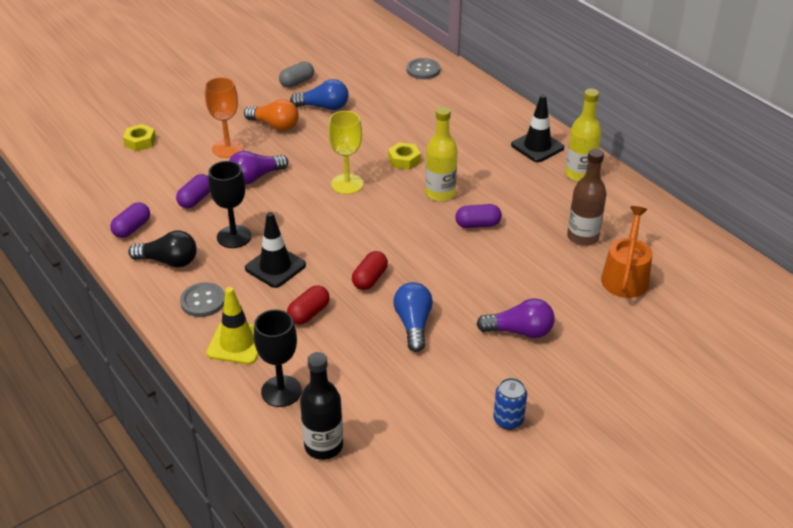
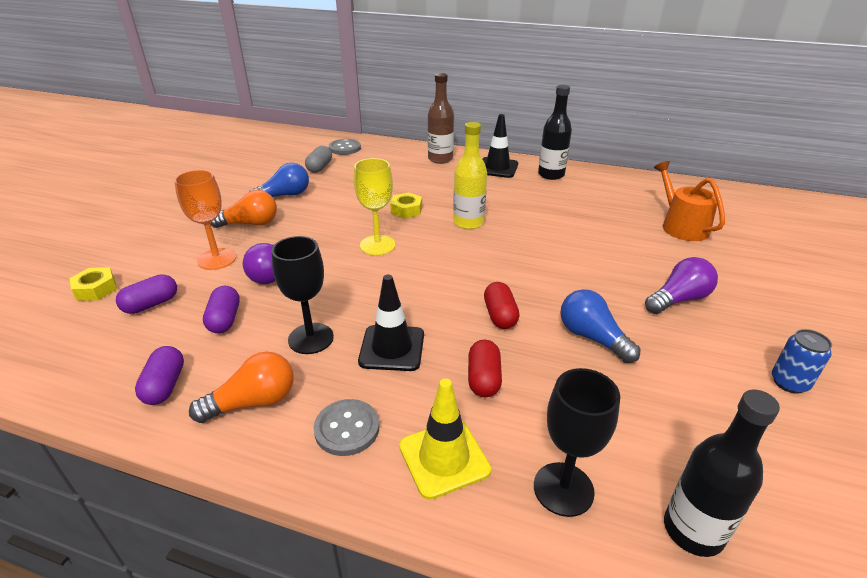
camera: 35 degrees left, 5 degrees down
black light bulb [128,230,197,268] -> orange light bulb [189,352,294,423]
grey capsule [279,62,314,88] -> grey capsule moved to [305,146,332,173]
purple capsule [455,204,502,228] -> purple capsule moved to [116,274,177,314]
yellow bottle [565,89,601,181] -> black bottle [538,85,572,180]
brown bottle [567,149,606,246] -> brown bottle moved to [428,73,454,164]

